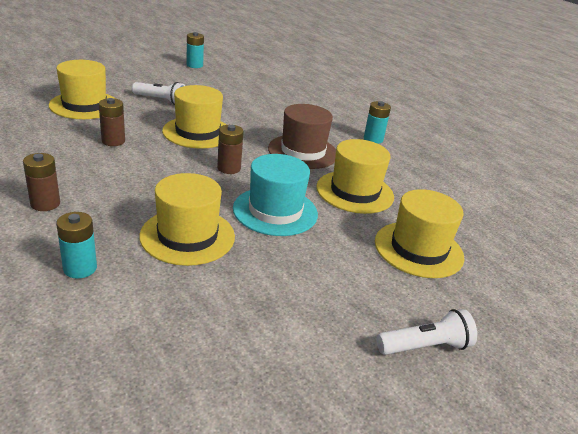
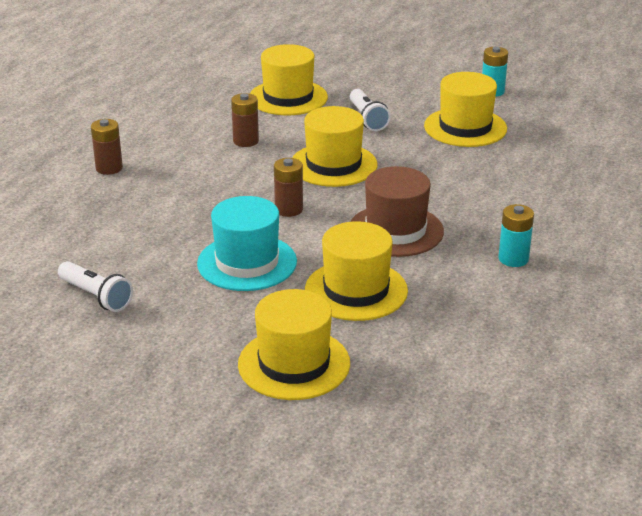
camera: 60 degrees right, 0 degrees up
turquoise battery [56,212,97,279] -> none
yellow hat [139,173,235,266] -> yellow hat moved to [424,72,507,147]
white flashlight [377,309,477,355] -> white flashlight moved to [58,261,133,312]

